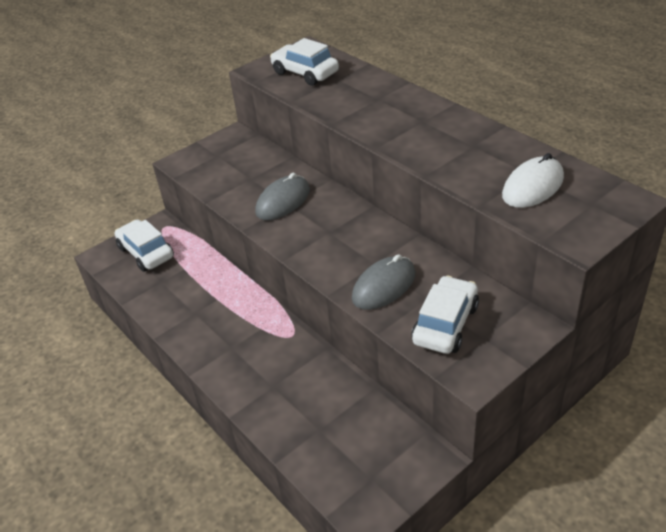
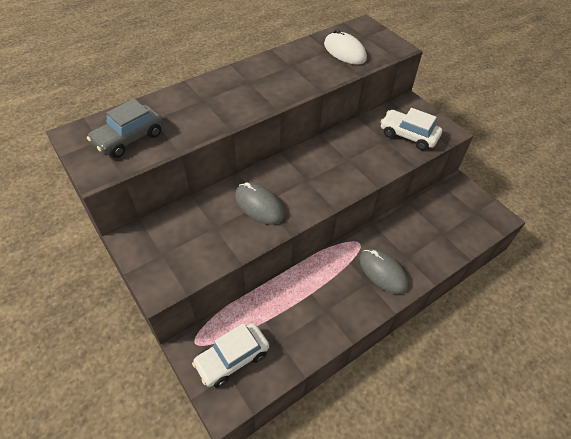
camera: 90 degrees left, 10 degrees up
white car [270,38,339,86] -> grey car [87,99,163,158]
grey mouse [352,254,416,310] -> grey mouse moved to [359,249,408,294]

